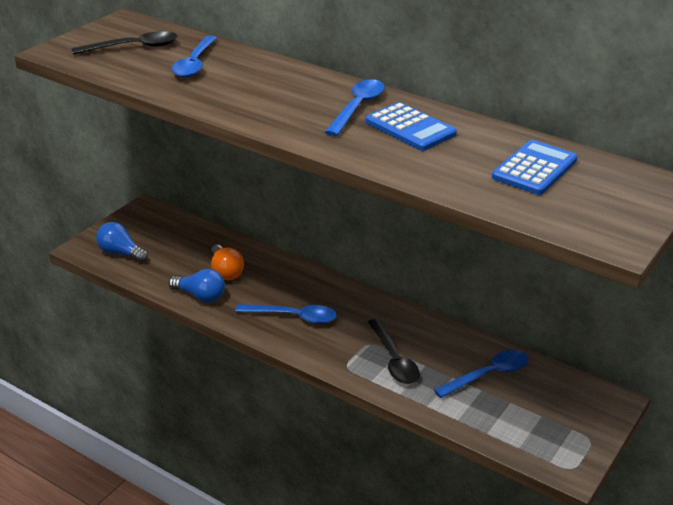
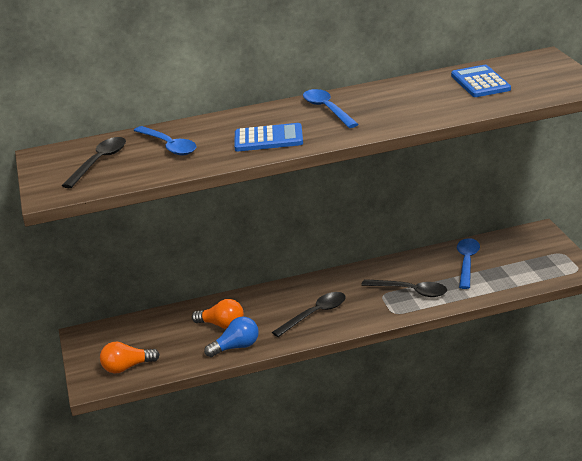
camera: 45 degrees left, 5 degrees down
blue light bulb [96,222,148,263] -> orange light bulb [100,342,160,373]
blue spoon [235,304,337,324] -> black spoon [272,292,346,337]
blue calculator [365,102,457,151] -> blue calculator moved to [234,123,303,151]

